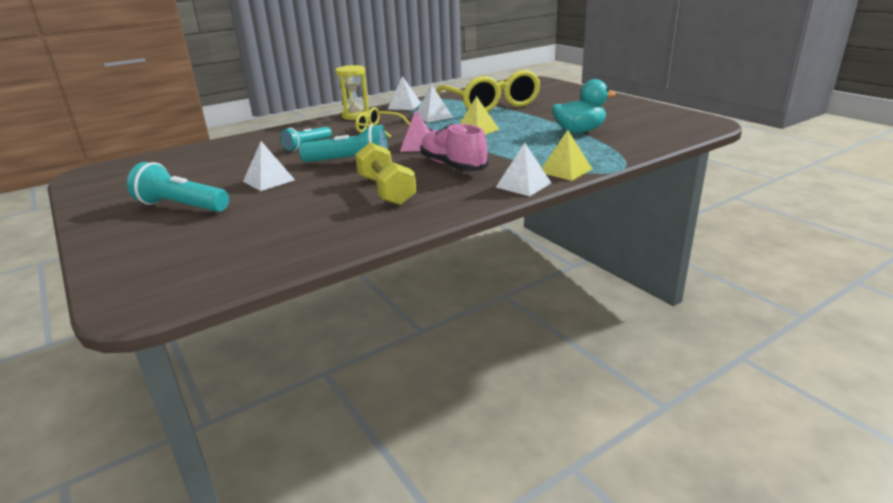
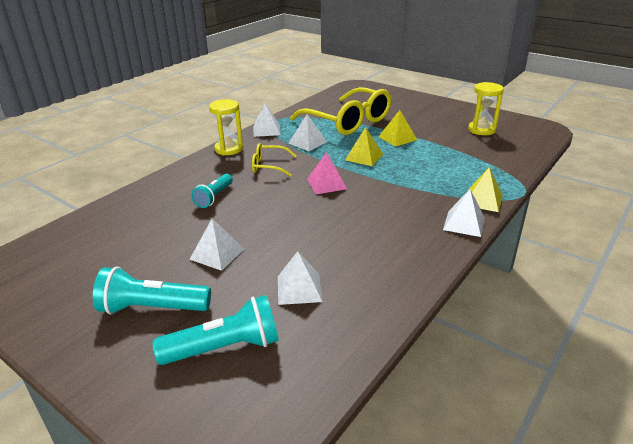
camera: 20 degrees left, 5 degrees up
turquoise flashlight [299,124,388,162] -> turquoise flashlight moved to [153,295,279,365]
yellow dumbbell [355,142,416,206] -> none
pink shoe [420,124,488,171] -> none
turquoise duck [552,79,616,133] -> none
none -> white pyramid [278,251,323,305]
none -> yellow pyramid [379,110,417,147]
none -> yellow hourglass [468,82,504,135]

